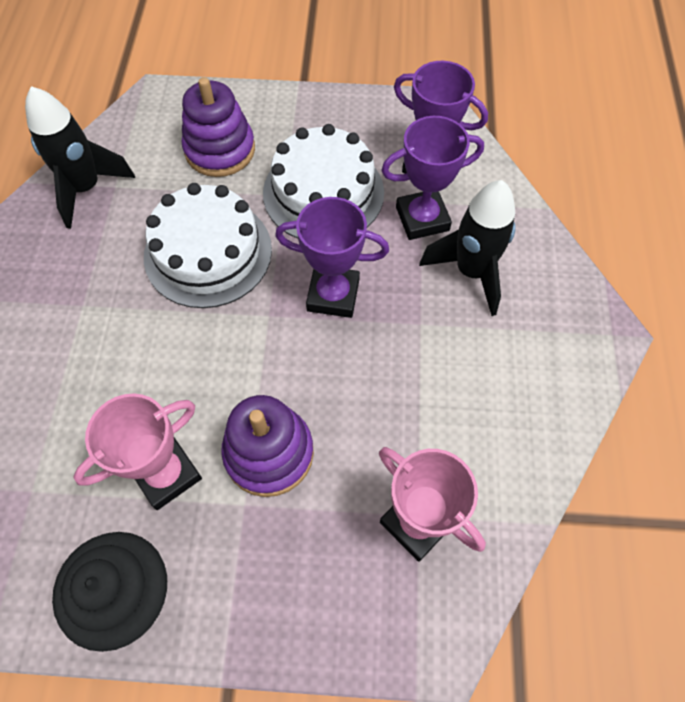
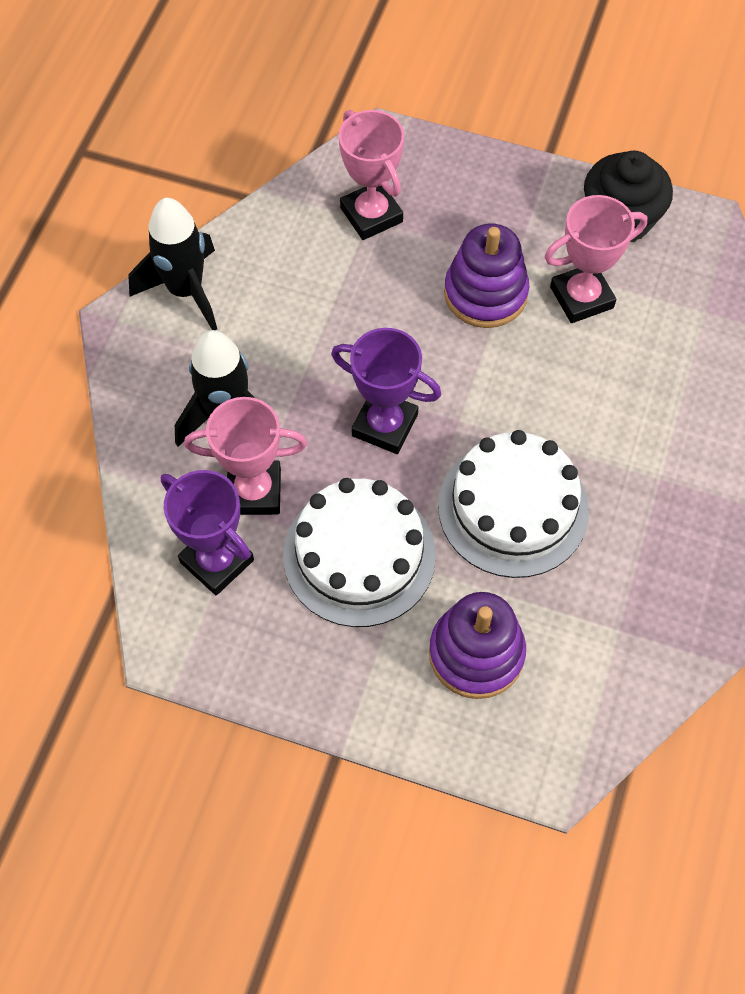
camera: 165 degrees left, 0 degrees up
black rocket [25,86,135,229] -> black rocket moved to [129,198,217,330]
purple trophy [381,116,484,240] -> pink trophy [184,397,307,515]

